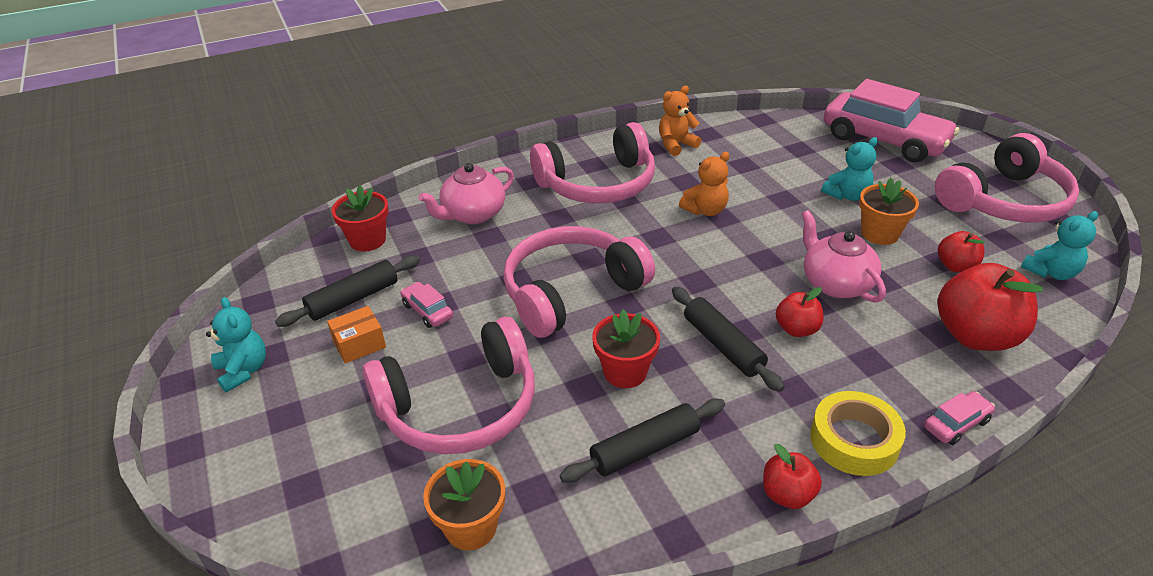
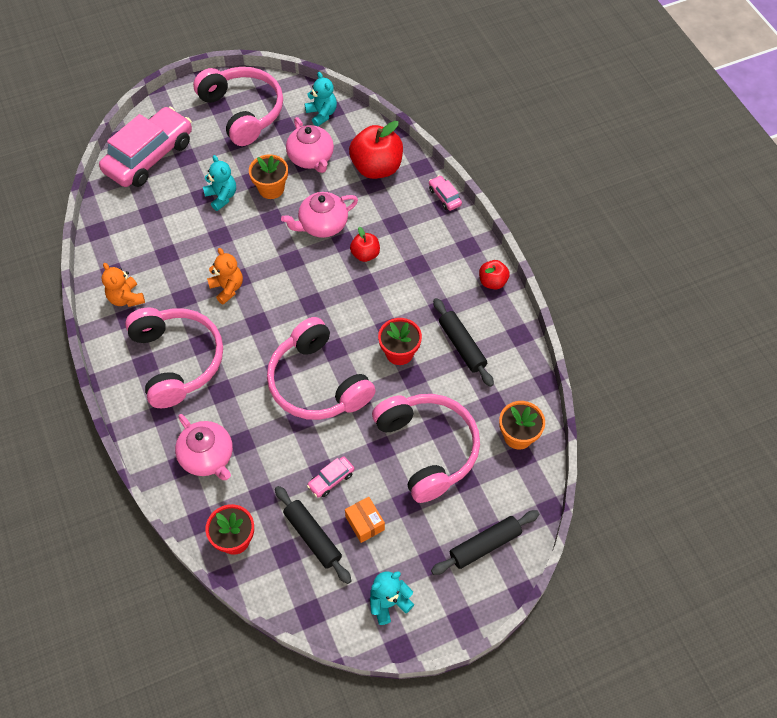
camera: 90 degrees left, 20 degrees up
black rolling pin [672,287,785,392] -> black rolling pin moved to [431,510,539,575]
yellow tape [810,391,906,476] -> none
red apple [938,231,985,273] -> pink teapot [286,117,334,173]

